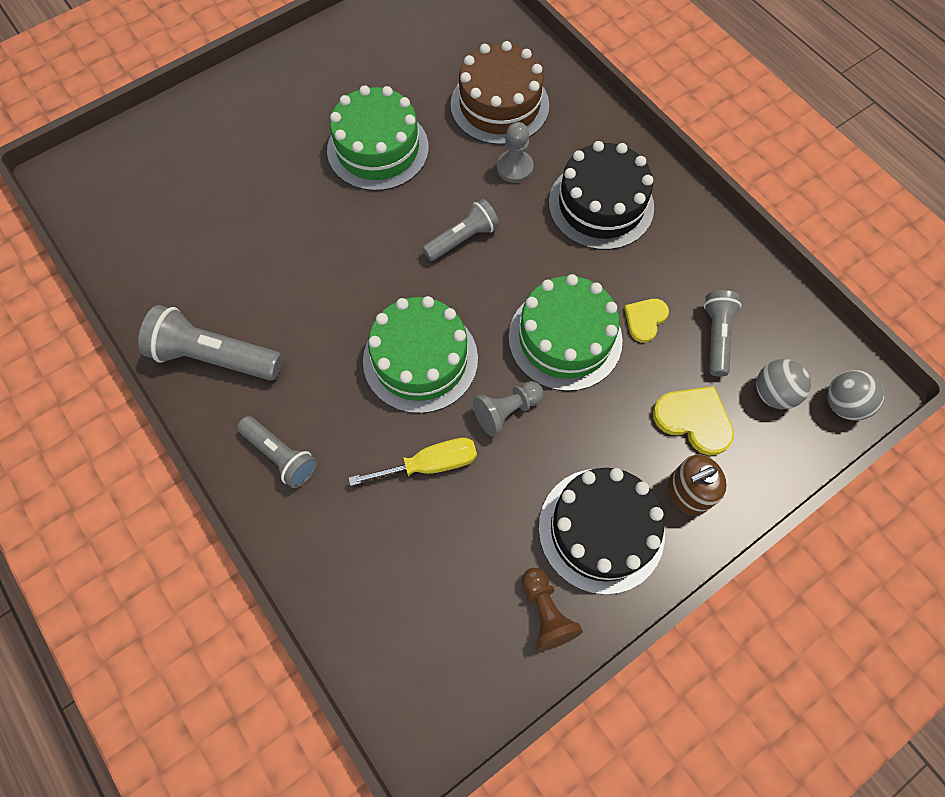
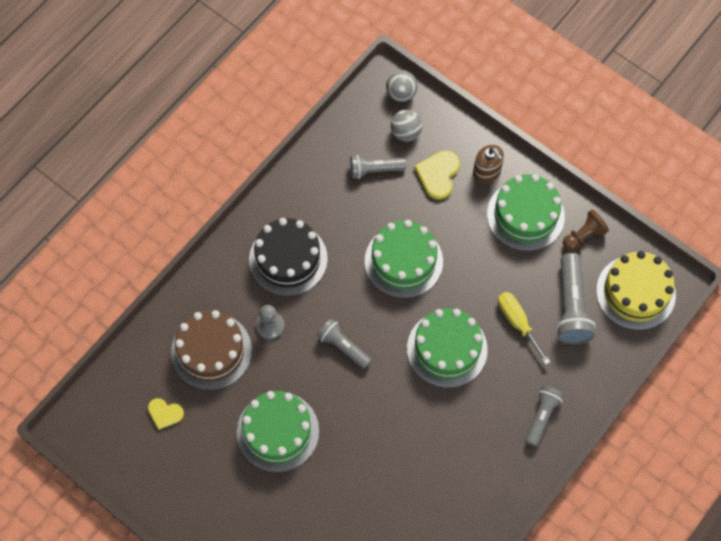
camera: 105 degrees left, 0 degrees up
grey flashlight [138,305,283,381] -> grey flashlight moved to [556,253,596,344]
grey pawn [473,381,544,436] -> none
black cake [539,468,665,595] -> green cake [487,174,565,251]
yellow heart [624,299,669,343] -> yellow heart moved to [148,398,184,430]
none -> yellow cake [596,251,676,330]

